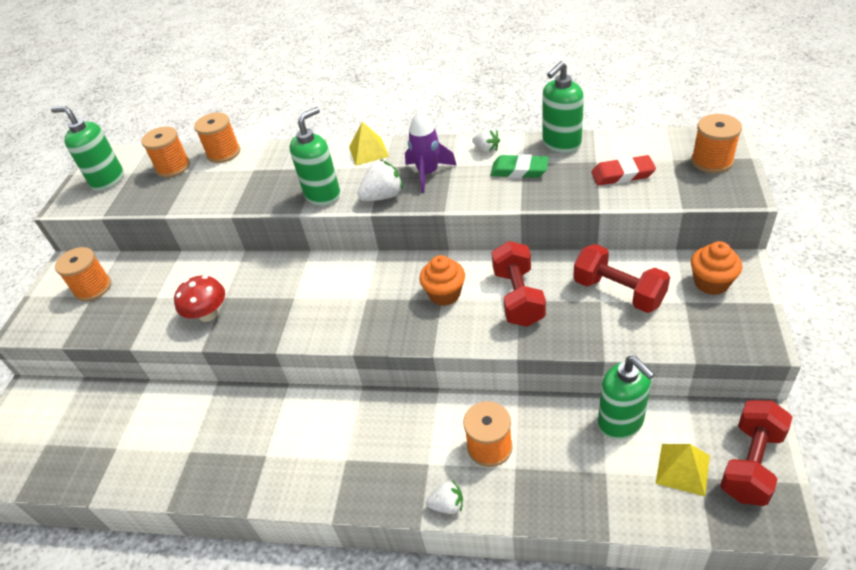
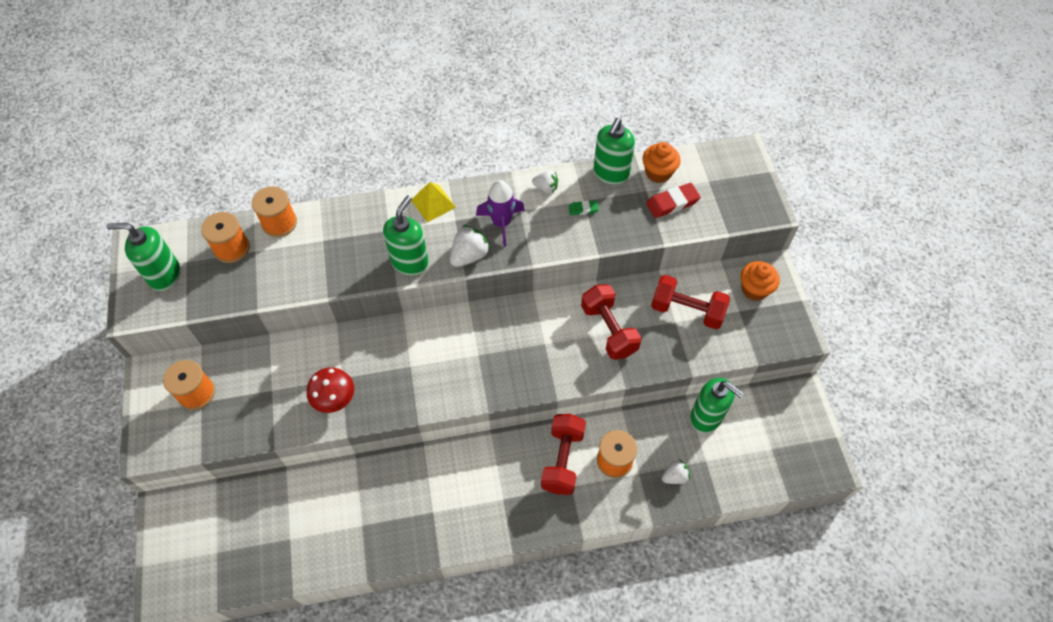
camera: 25 degrees left, 15 degrees up
orange cupcake [419,255,465,306] -> orange cupcake moved to [643,142,681,183]
white strawberry [426,480,463,514] -> white strawberry moved to [662,459,690,484]
green eraser [490,154,549,178] -> green eraser [569,201,599,215], size x0.58
yellow pyramid [656,444,710,496] -> none
orange spool [691,114,742,173] -> none
red dumbbell [720,400,792,506] -> red dumbbell moved to [541,414,586,495]

